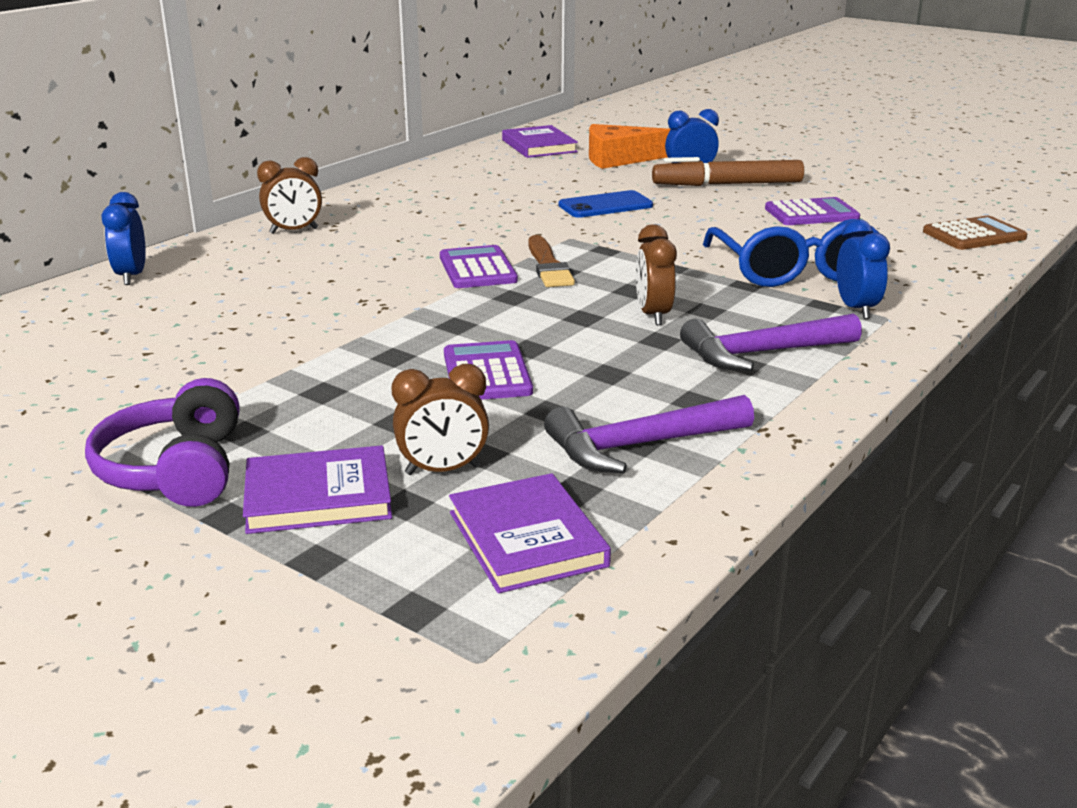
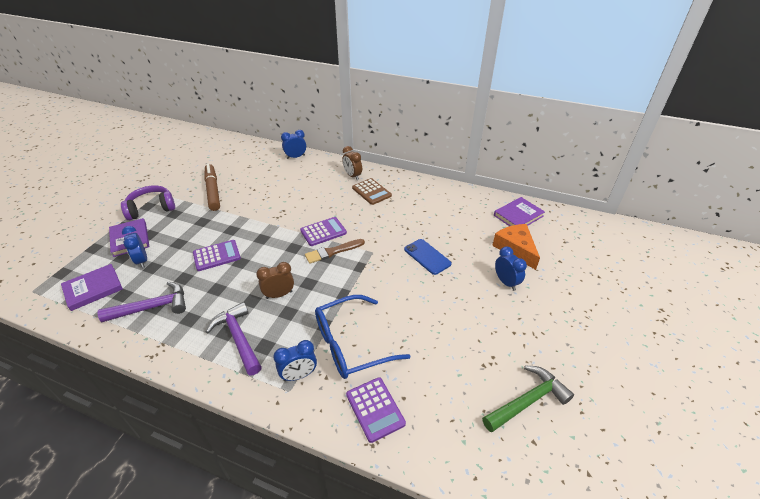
camera: 75 degrees right, 15 degrees up
brown clock [392,364,489,475] -> blue clock [122,226,147,268]
purple hammer [544,395,754,473] -> purple hammer turned 105 degrees clockwise [97,282,186,322]
brown marker [652,157,804,186] -> brown marker moved to [204,164,220,211]
purple calculator [765,197,860,225] -> purple calculator moved to [346,377,406,443]
brown calculator [923,216,1027,250] -> brown calculator moved to [352,178,392,205]
none -> green hammer [482,365,574,432]

